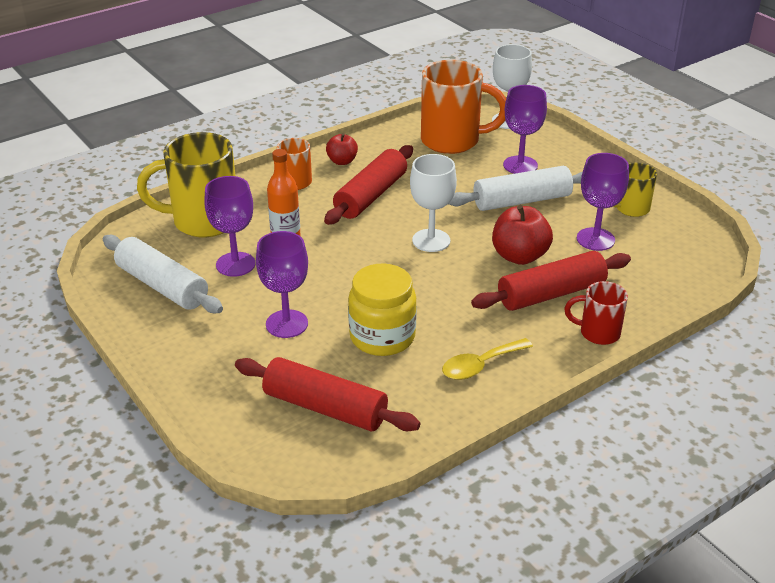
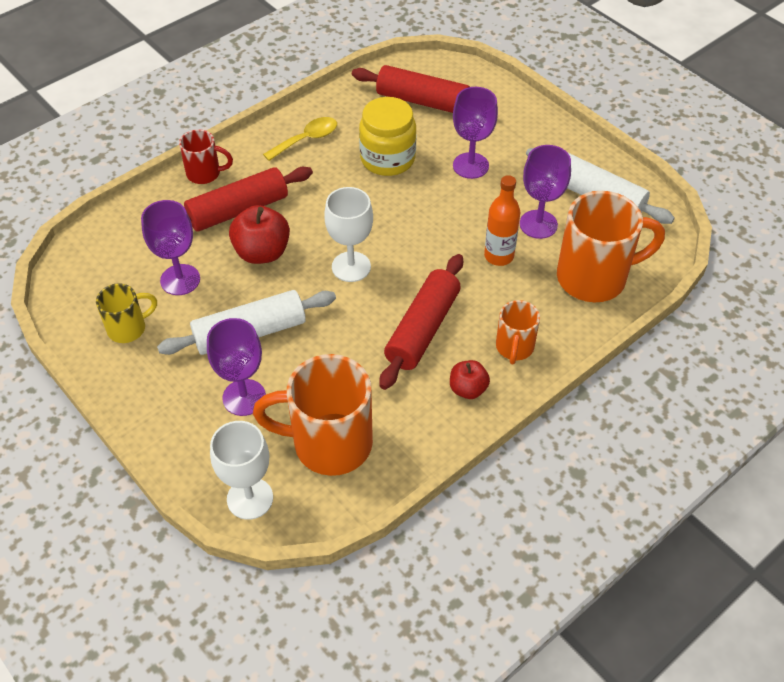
camera: 175 degrees right, 15 degrees up
yellow mug [137,132,235,237] -> orange mug [557,191,665,302]

